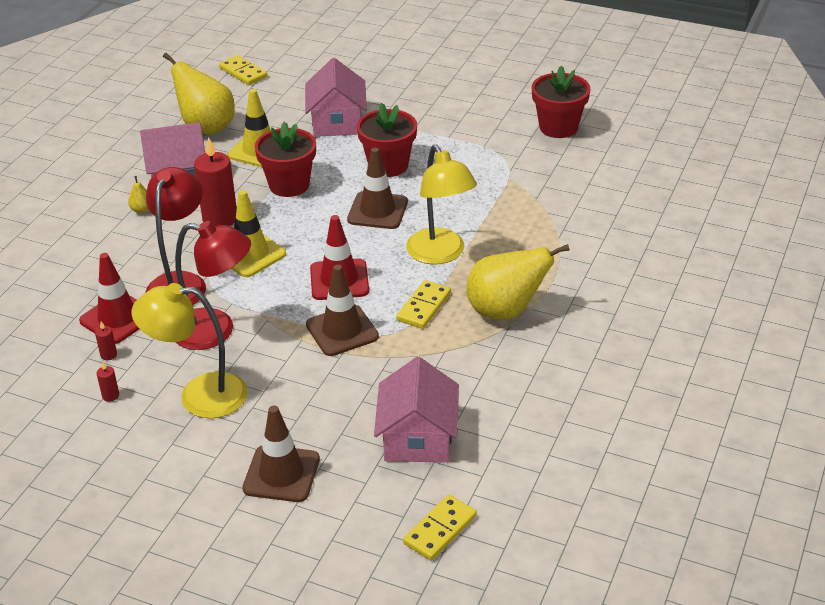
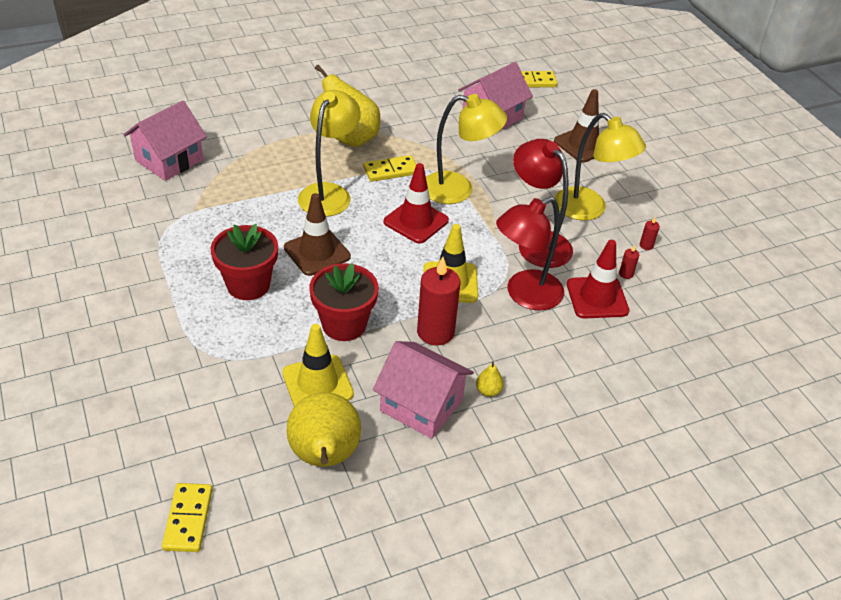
camera: 140 degrees left, 5 degrees up
pink house [305,58,367,137] -> pink house moved to [124,101,207,181]
brown traffic cone [306,265,379,356] -> yellow lamp [426,94,507,204]
red flower pot [532,66,590,138] -> none

